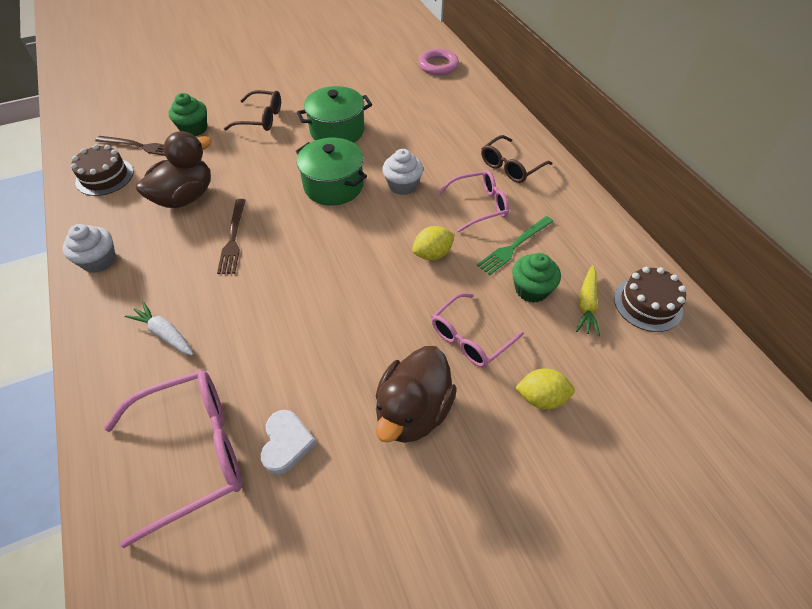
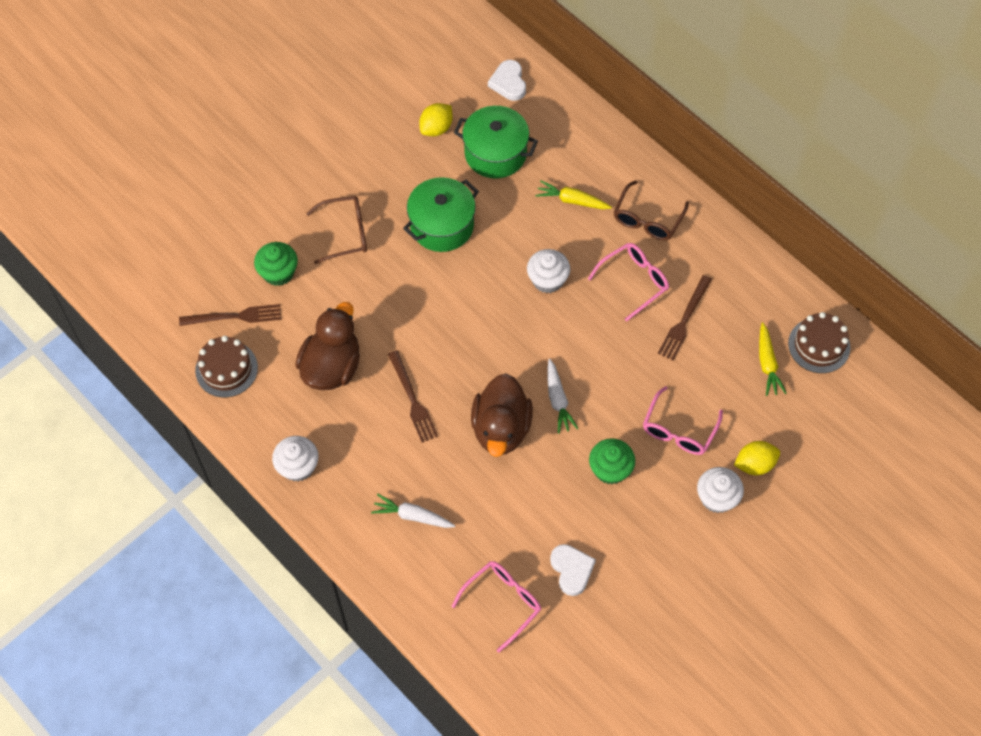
camera: 20 degrees left, 10 degrees up
pink glasses [104,370,242,548] -> pink glasses [451,561,541,652], size x0.63
green pot [296,138,367,206] -> green pot moved to [454,106,538,179]
brown duck [376,346,457,443] -> brown duck moved to [471,373,533,457]
yellow lemon [412,226,455,260] -> yellow lemon moved to [419,103,453,136]
pink ring [418,49,459,75] -> white heart [488,60,526,101]
green fork [477,216,553,275] -> brown fork [658,275,712,360]
green cupcake [512,253,561,303] -> green cupcake moved to [589,438,635,484]
none -> yellow carrot [535,180,612,209]
none -> white carrot [548,359,579,434]
none -> white cupcake [697,467,744,513]

